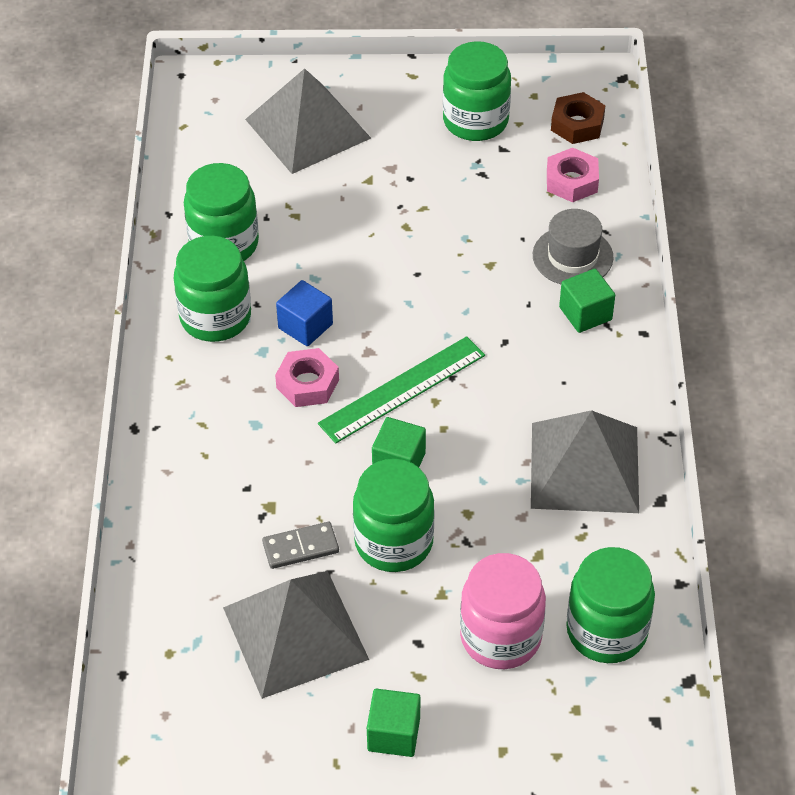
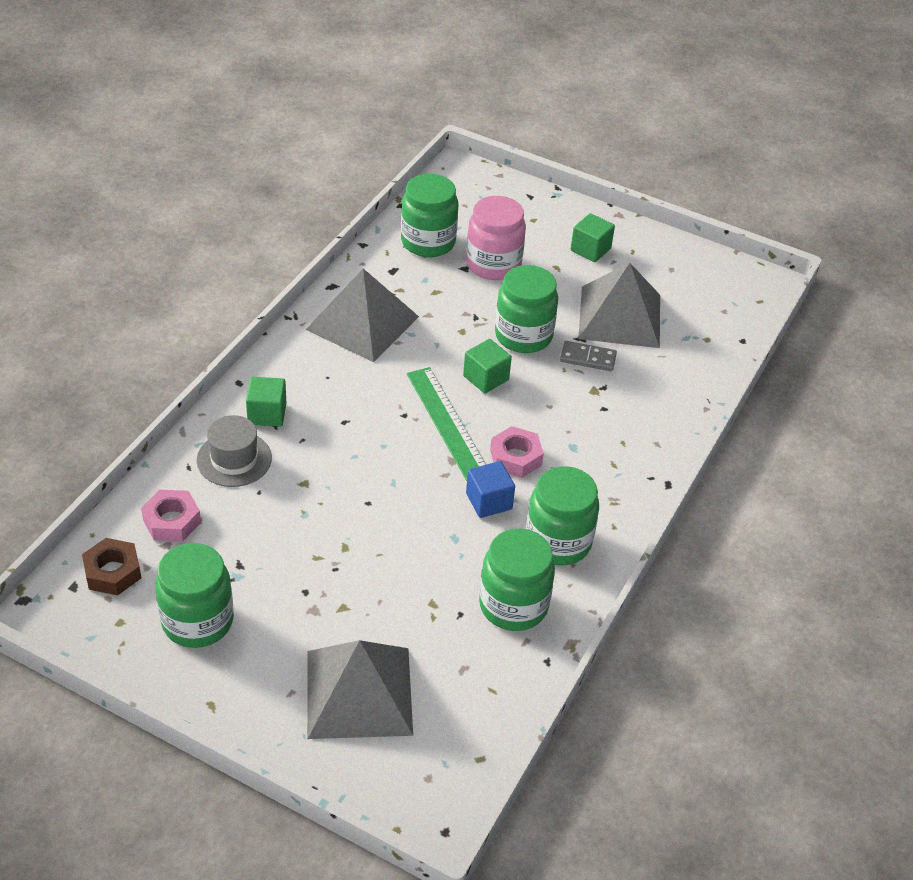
camera: 155 degrees left, 5 degrees down
green ruler [318,336,485,443] -> green ruler turned 75 degrees clockwise [407,367,486,481]

